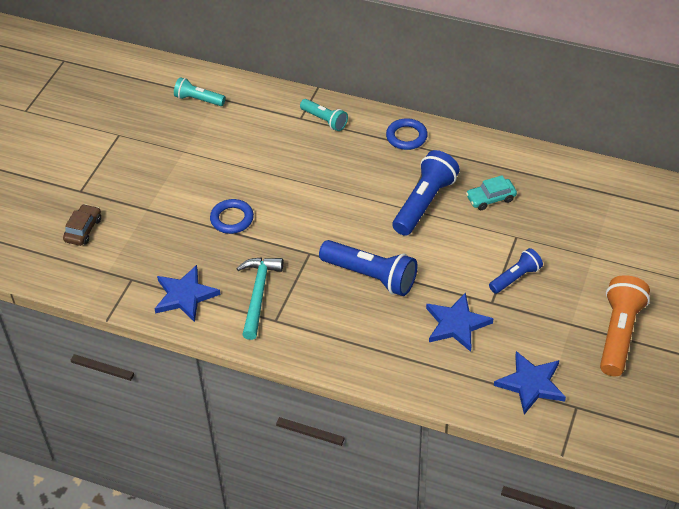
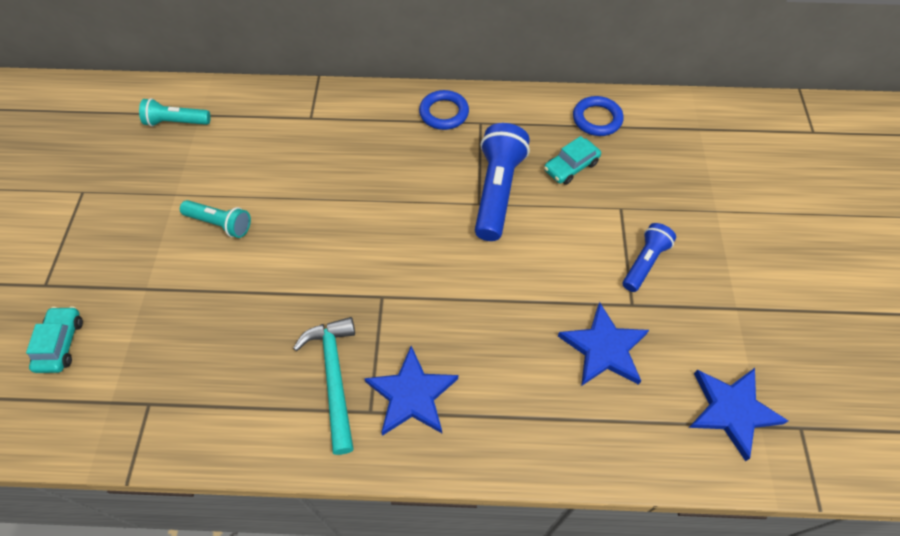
camera: 20 degrees left, 10 degrees up
brown car [63,204,101,246] -> turquoise car [26,306,83,373]
blue star [155,265,221,322] -> blue star moved to [364,346,458,436]
blue ring [210,199,254,234] -> blue ring moved to [573,96,623,136]
turquoise flashlight [300,99,348,131] -> turquoise flashlight moved to [180,200,251,238]
blue flashlight [319,240,417,296] -> none
orange flashlight [600,275,650,376] -> none

